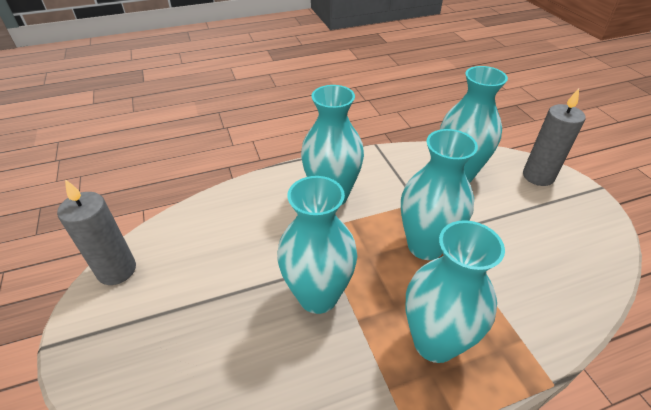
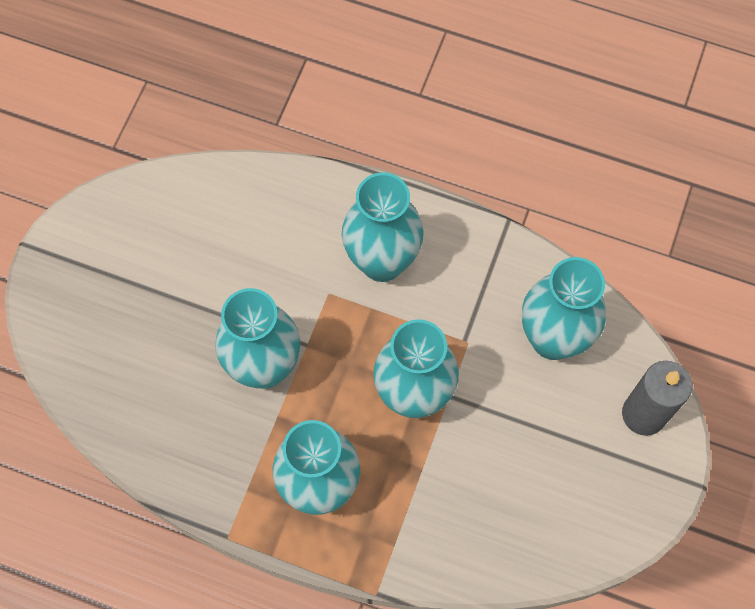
camera: 40 degrees right, 25 degrees up
grey candle [57,179,136,285] -> none

